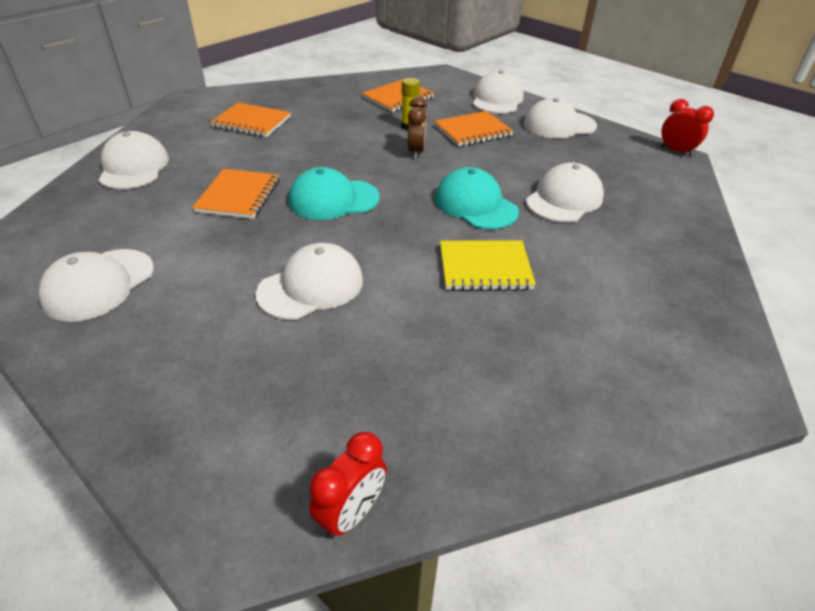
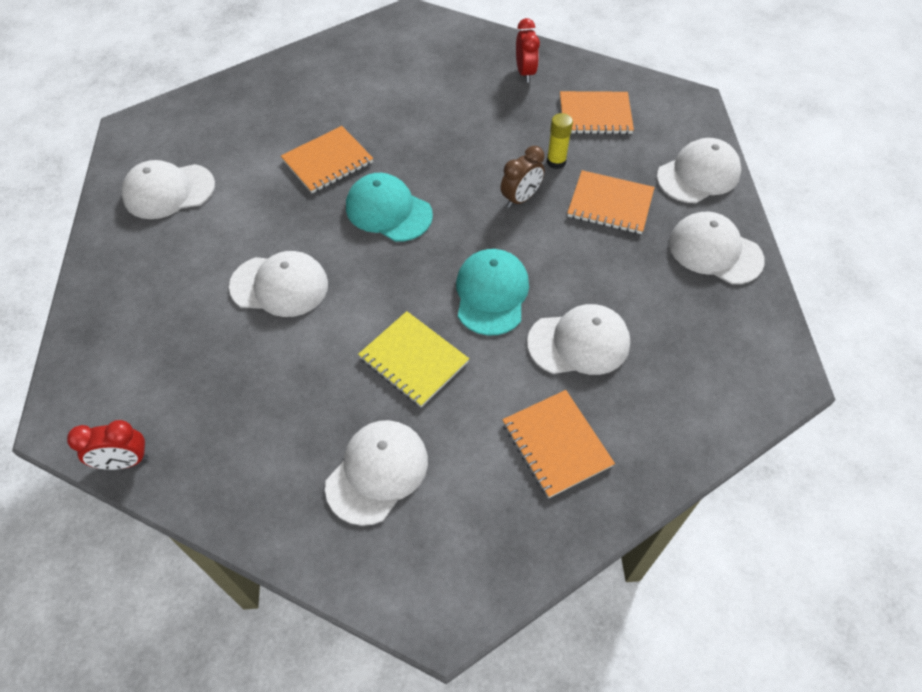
camera: 45 degrees right, 15 degrees up
white cap [98,131,169,189] -> white cap moved to [325,420,428,526]
orange notebook [210,102,291,137] -> orange notebook moved to [502,390,615,498]
red clock [661,99,714,157] -> red clock moved to [516,18,540,83]

